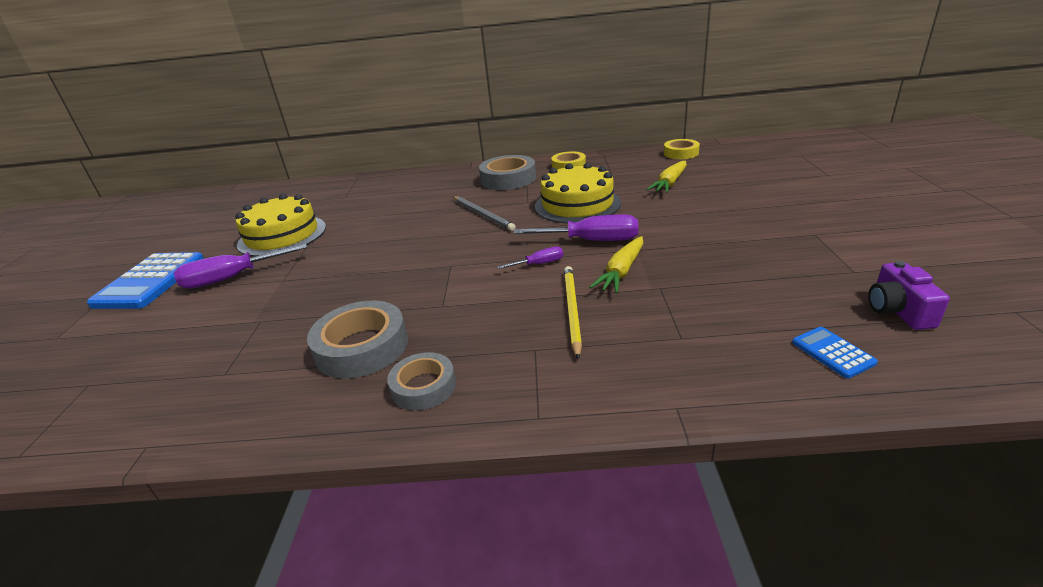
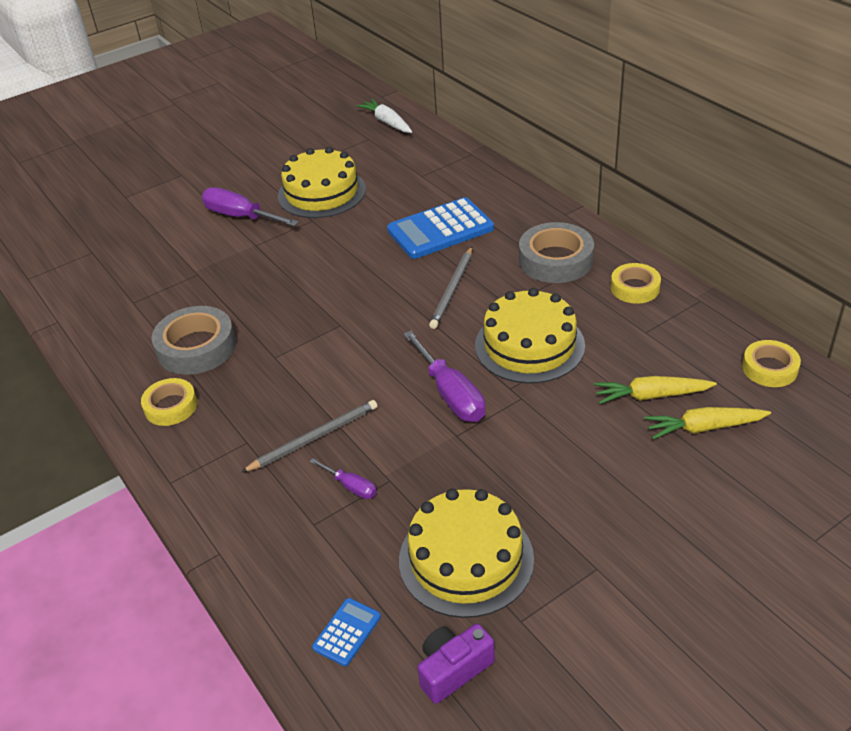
camera: 55 degrees right, 10 degrees up
blue calculator [87,252,204,309] -> blue calculator moved to [387,197,494,259]
grey tape [387,352,456,410] -> yellow tape [141,378,197,426]
purple screwdriver [497,246,563,269] -> purple screwdriver moved to [309,458,377,499]
yellow pencil [564,266,582,359] -> grey pencil [242,400,378,472]
yellow carrot [590,236,643,293] -> yellow carrot moved to [644,407,771,439]
none -> white carrot [356,99,412,133]
none -> yellow cake [399,489,534,618]

